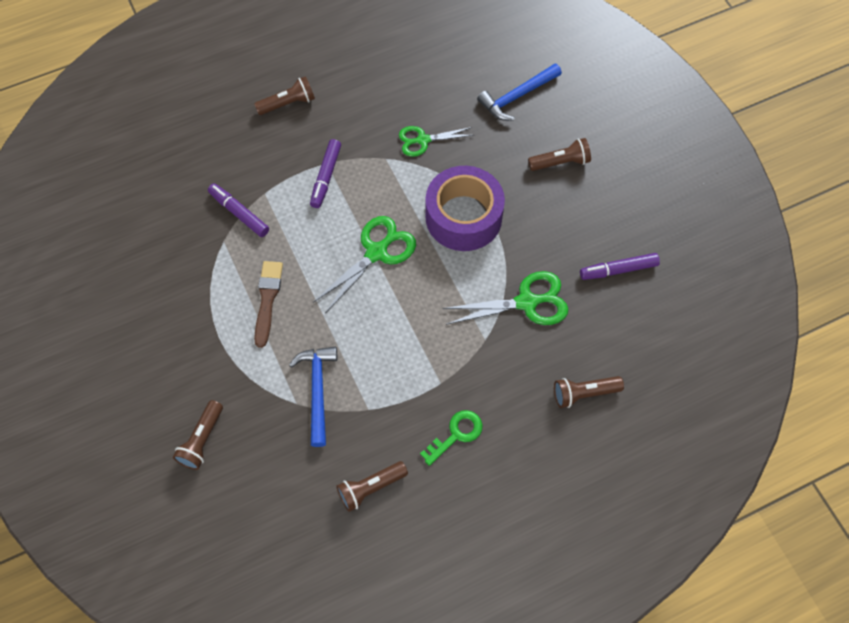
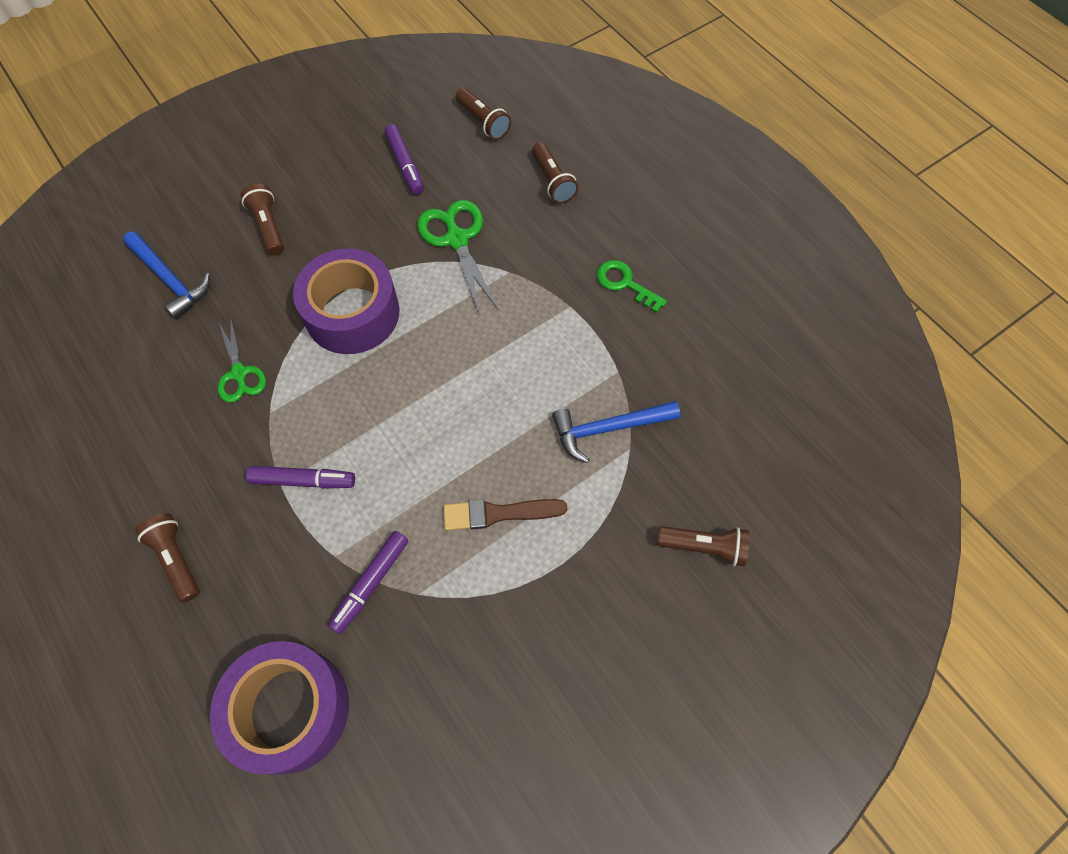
camera: 100 degrees left, 0 degrees up
green scissors [314,216,416,312] -> none
brown flashlight [337,461,408,512] -> brown flashlight moved to [456,88,511,140]
none -> purple tape [210,641,349,775]

